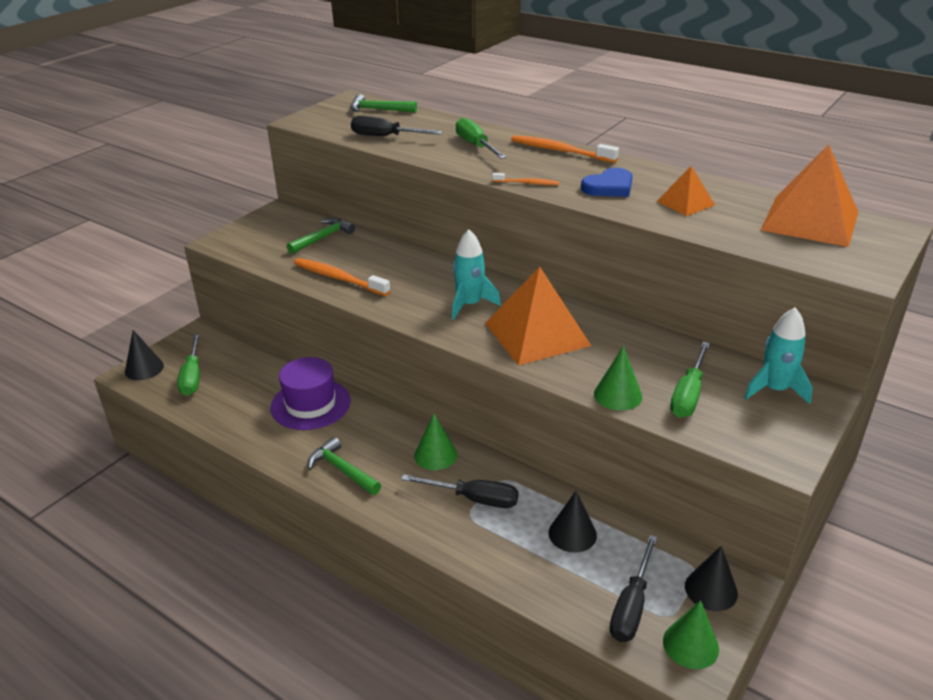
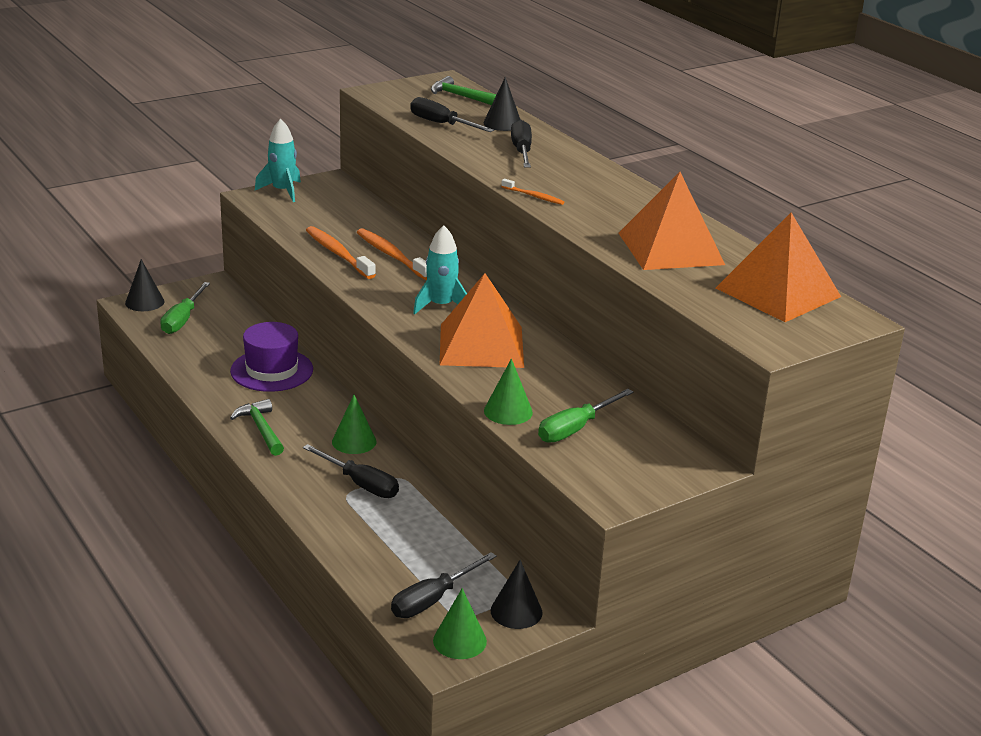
camera: 20 degrees right, 5 degrees down
green hammer [287,218,355,254] -> none
green screwdriver [456,118,507,159] -> black screwdriver [511,120,532,168]
orange toothbrush [511,135,619,163] -> orange toothbrush moved to [357,228,427,280]
black cone [548,491,597,553] -> black cone moved to [484,77,521,131]
blue heart [581,168,633,197] -> none
orange pyramid [657,166,715,216] -> orange pyramid [619,172,725,270], size x1.92
turquoise rocket [744,307,813,404] -> turquoise rocket moved to [255,119,301,202]

